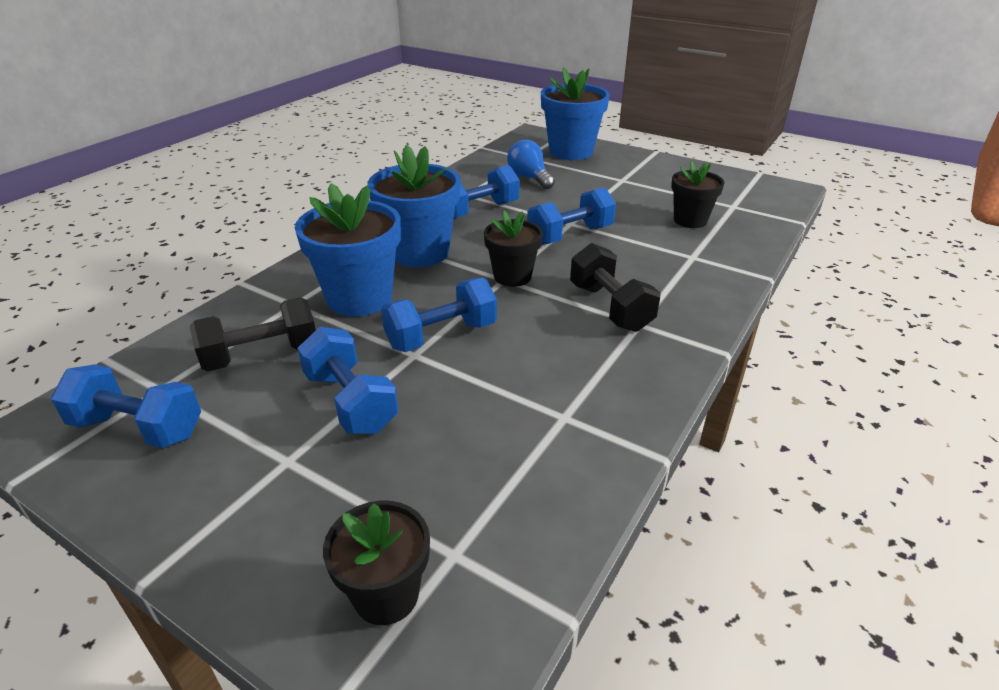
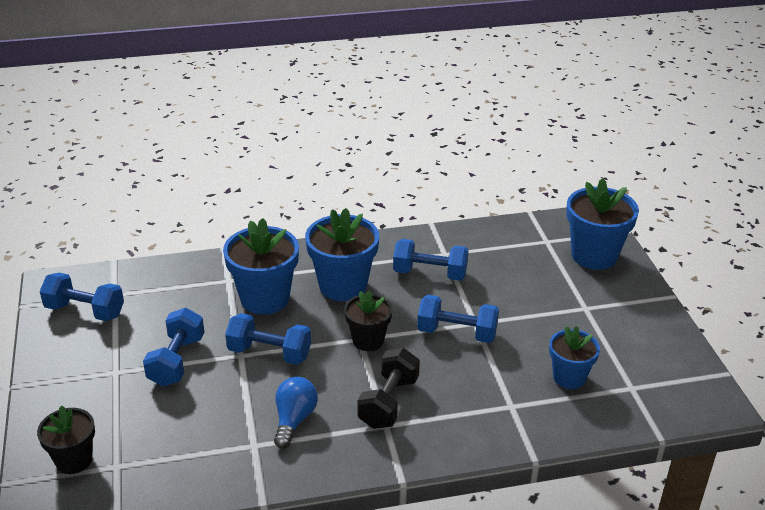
camera: 45 degrees right, 0 degrees up
blue dumbbell [51,364,201,448] -> blue dumbbell turned 45 degrees counterclockwise [40,273,124,321]
black dumbbell [189,297,316,371] -> none
blue light bulb [507,139,555,189] -> blue light bulb moved to [274,377,318,449]
black flower pot [671,161,725,228] -> blue flower pot [549,326,600,389]

